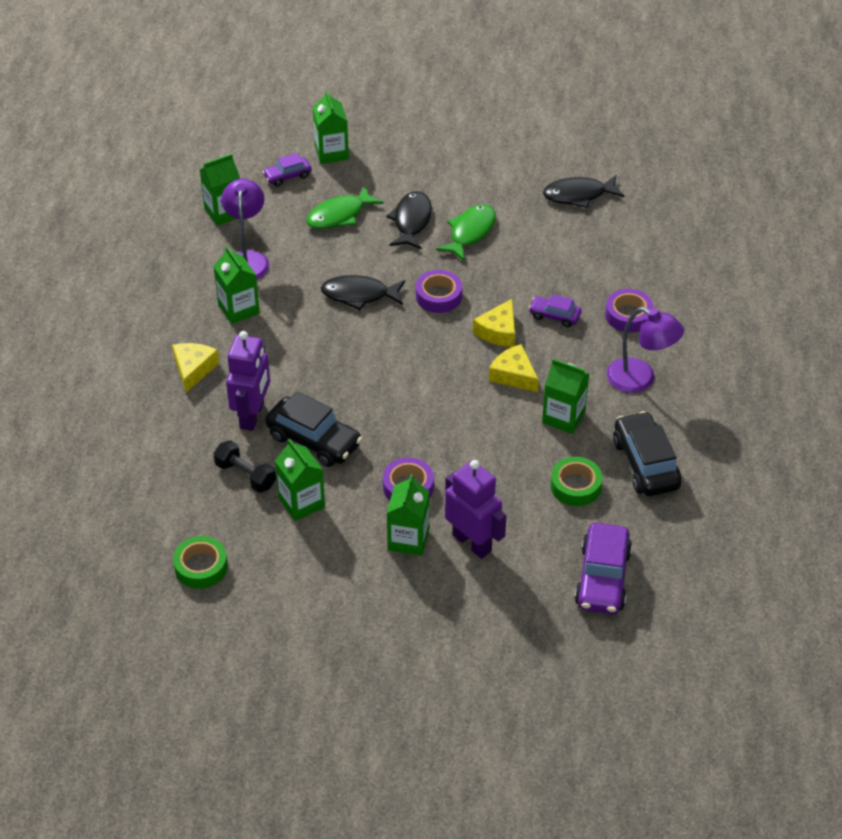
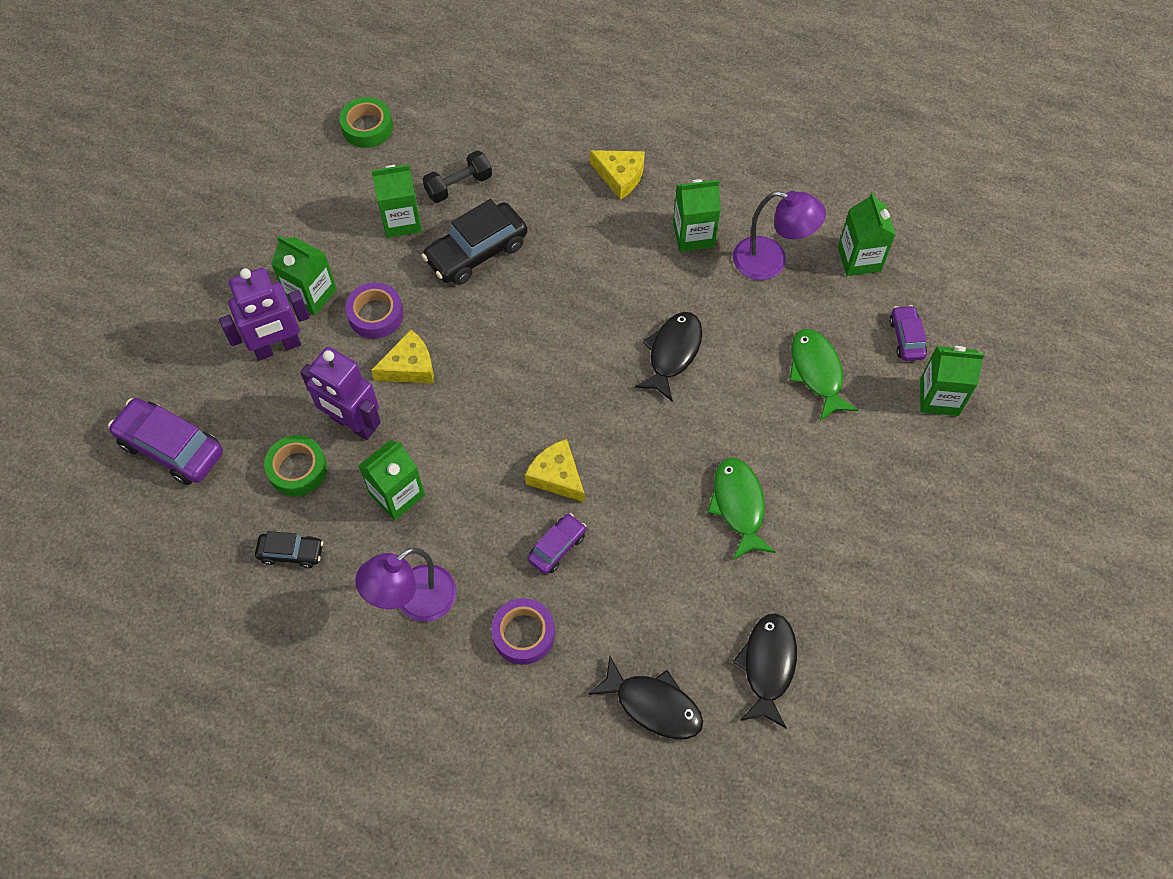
camera: 110 degrees right, 15 degrees up
purple robot [226,331,270,431] -> purple robot moved to [300,347,381,440]
black fish [386,191,432,250] -> black fish moved to [588,656,703,739]
purple tape [416,270,462,313] -> none
green fish [436,204,496,262] -> green fish turned 150 degrees counterclockwise [707,458,776,560]
yellow cheese [489,344,539,393] -> yellow cheese moved to [371,330,434,384]
black car [613,411,681,496] -> black car [255,531,323,568], size x0.56

